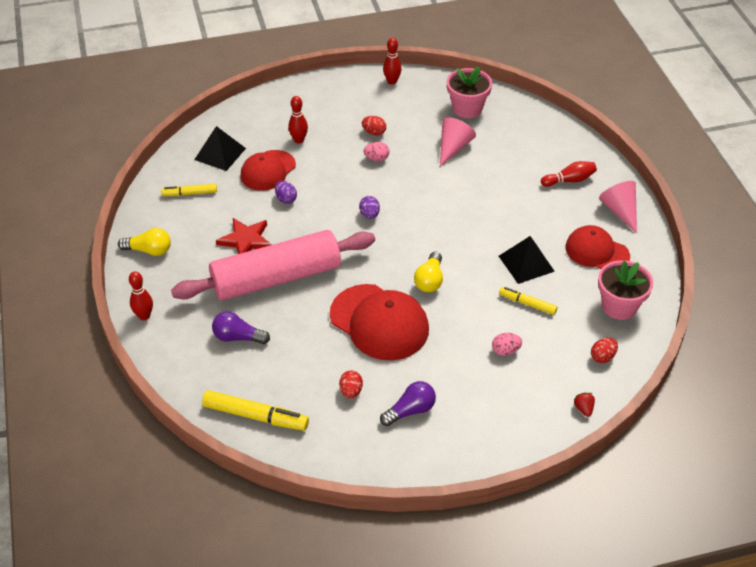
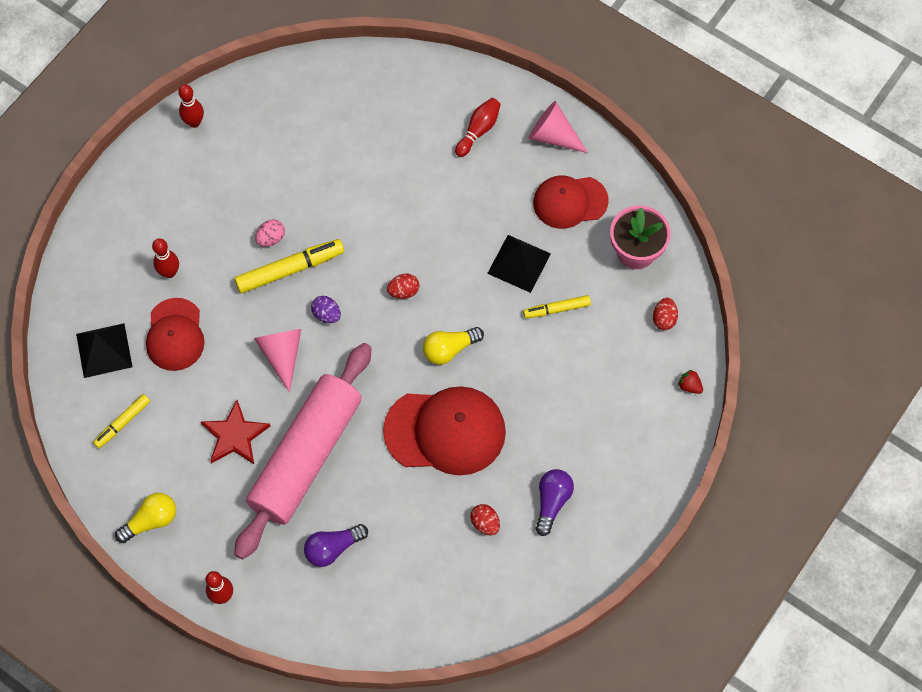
camera: 40 degrees left, 20 degrees up
yellow marker [202,390,309,431] -> yellow marker moved to [234,239,344,293]
purple egg [275,181,297,204] -> none
red egg [362,116,386,136] -> red egg moved to [387,274,420,299]
yellow light bulb [414,252,443,292] -> yellow light bulb turned 90 degrees clockwise [423,327,484,365]
pink cone [440,117,476,166] -> pink cone moved to [254,329,301,393]
pink flower pot [447,67,492,118] -> none
pink egg [492,333,522,356] -> none

